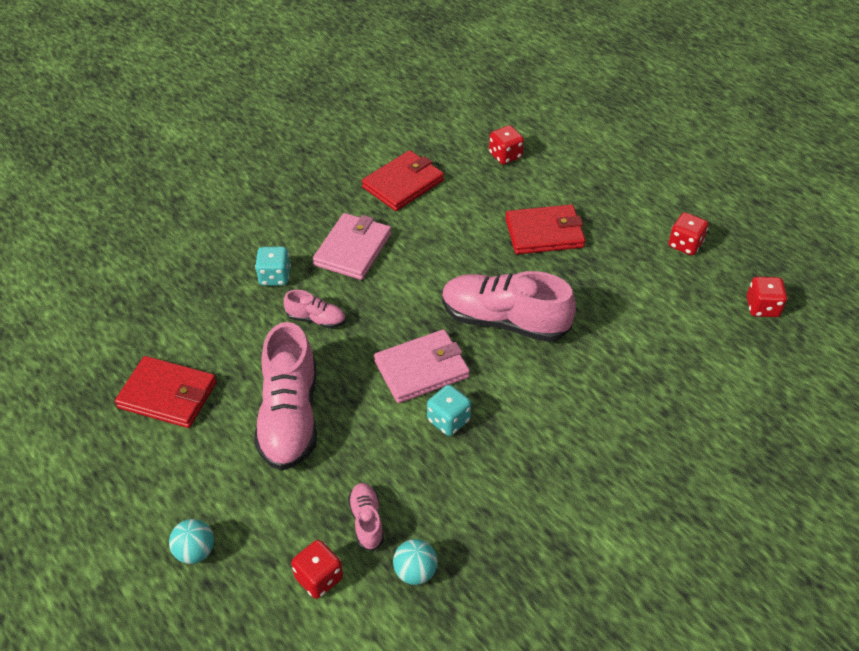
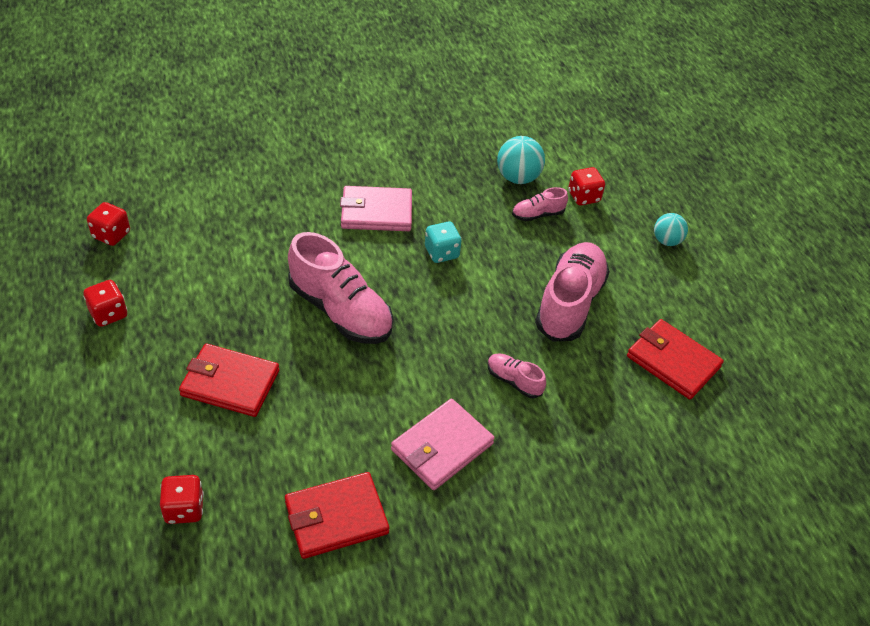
camera: 160 degrees left, 0 degrees up
turquoise dice [255,246,291,286] -> none
pink shoe [348,483,384,551] -> pink shoe turned 60 degrees clockwise [512,187,568,221]
pink wallet [374,329,470,403] -> pink wallet moved to [340,186,412,231]
turquoise ball [393,539,438,585] -> turquoise ball [497,136,545,184], size x1.50

